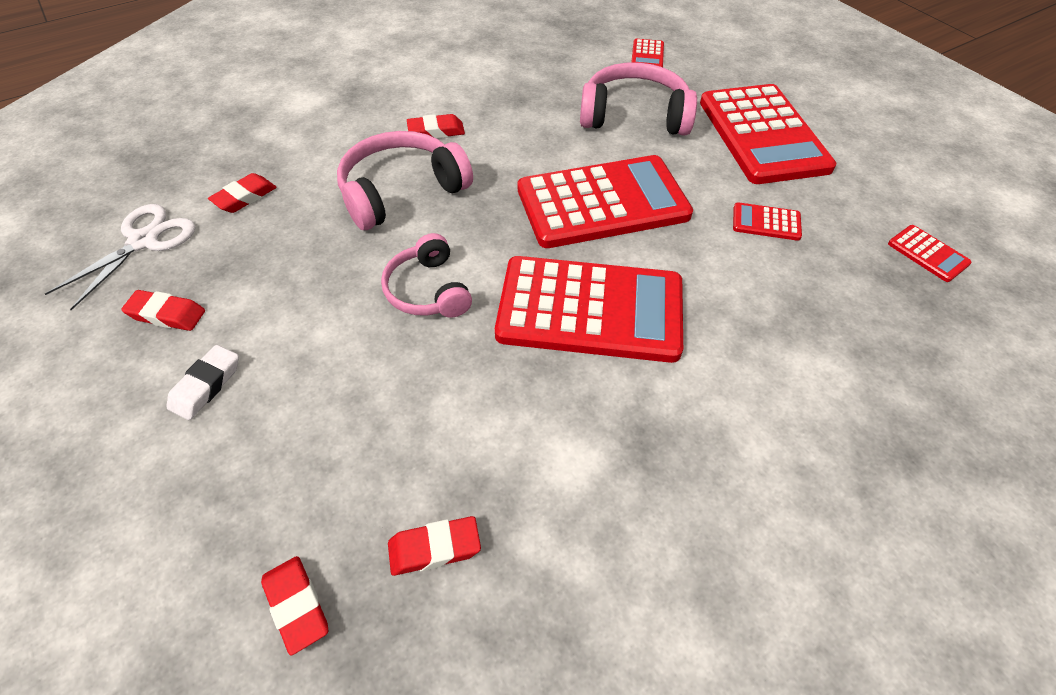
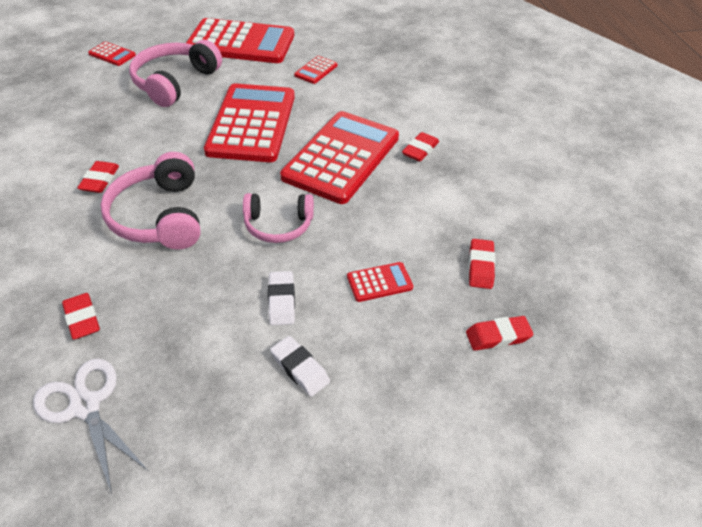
camera: 70 degrees left, 5 degrees down
red eraser [121,290,205,331] -> red eraser moved to [402,132,439,162]
red calculator [888,225,972,282] -> red calculator moved to [347,262,413,302]
none -> white eraser [268,271,295,325]

